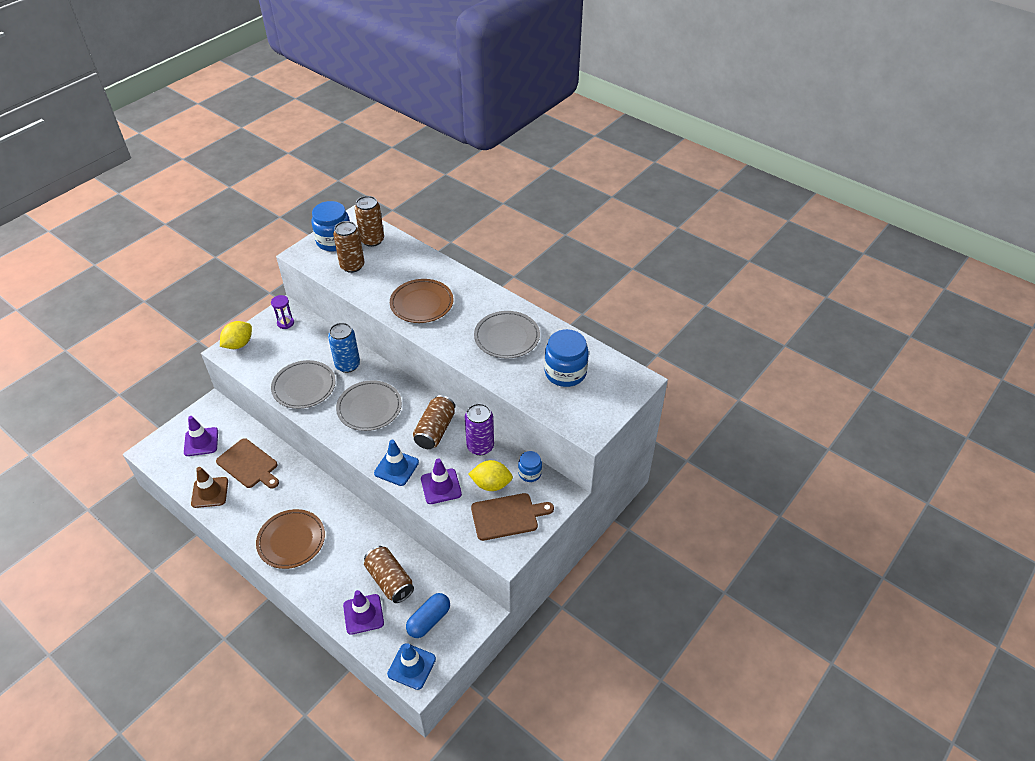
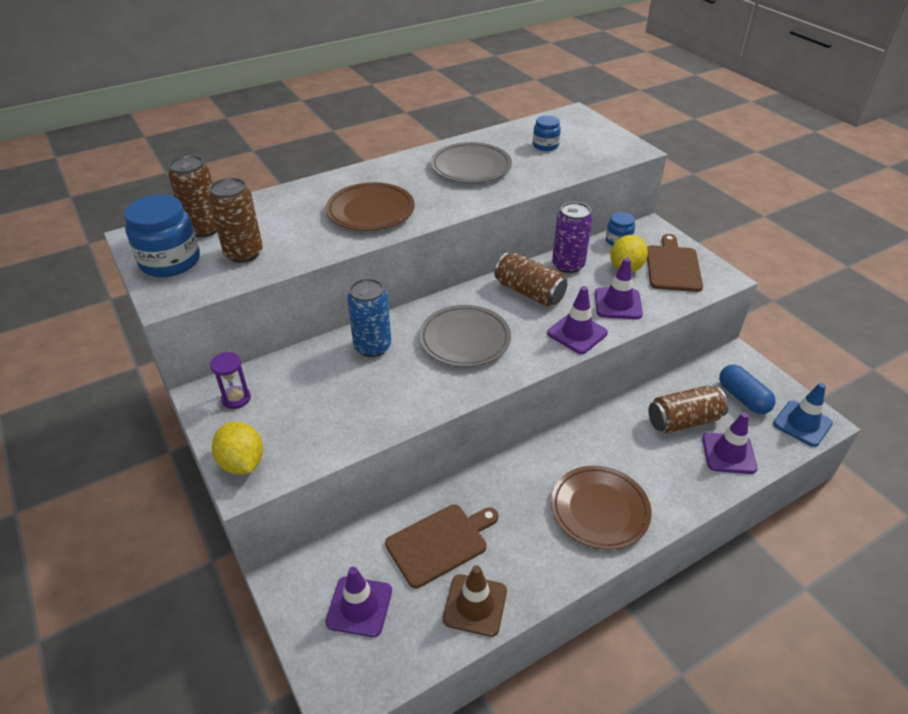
camera: 70 degrees left, 5 degrees down
grey plate [271,360,336,409] -> none
blue traffic cone [374,440,419,486] -> purple traffic cone [547,286,608,354]
blue jar [544,329,589,387] -> blue jar [533,115,561,151], size x0.55

